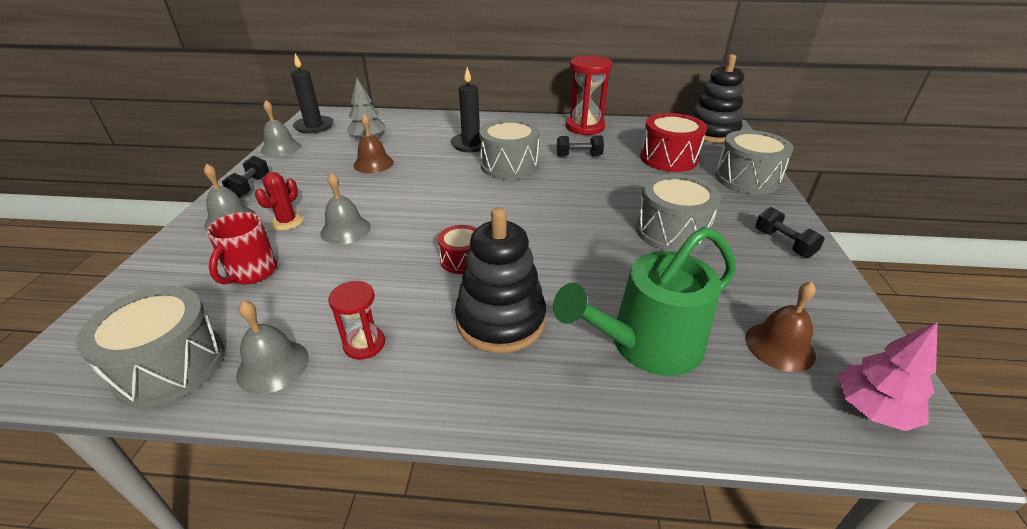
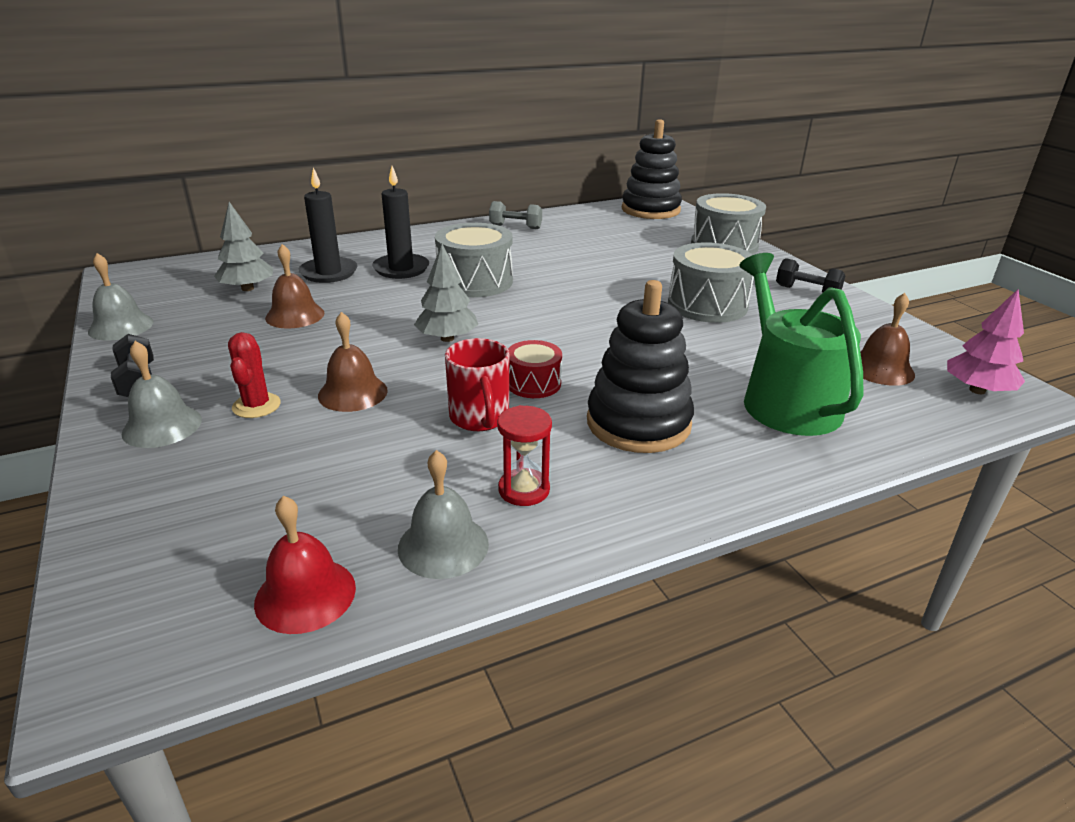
camera: 30 degrees left, 5 degrees down
grey drum [76,286,225,407] -> red bell [254,496,356,634]
red mug [207,212,277,284] -> red mug moved to [445,338,509,431]
black candle [291,53,334,134] -> black candle moved to [298,167,358,283]
grey bell [320,173,371,244] -> brown bell [318,312,388,412]
green watering can [553,227,736,376] -> green watering can turned 135 degrees clockwise [740,253,864,436]
black dumbbell [557,136,604,157] -> none
red hourglass [566,55,612,135] -> grey dumbbell [489,201,542,229]
red drum [640,113,707,172] -> none
none -> grey tree [414,244,478,342]

